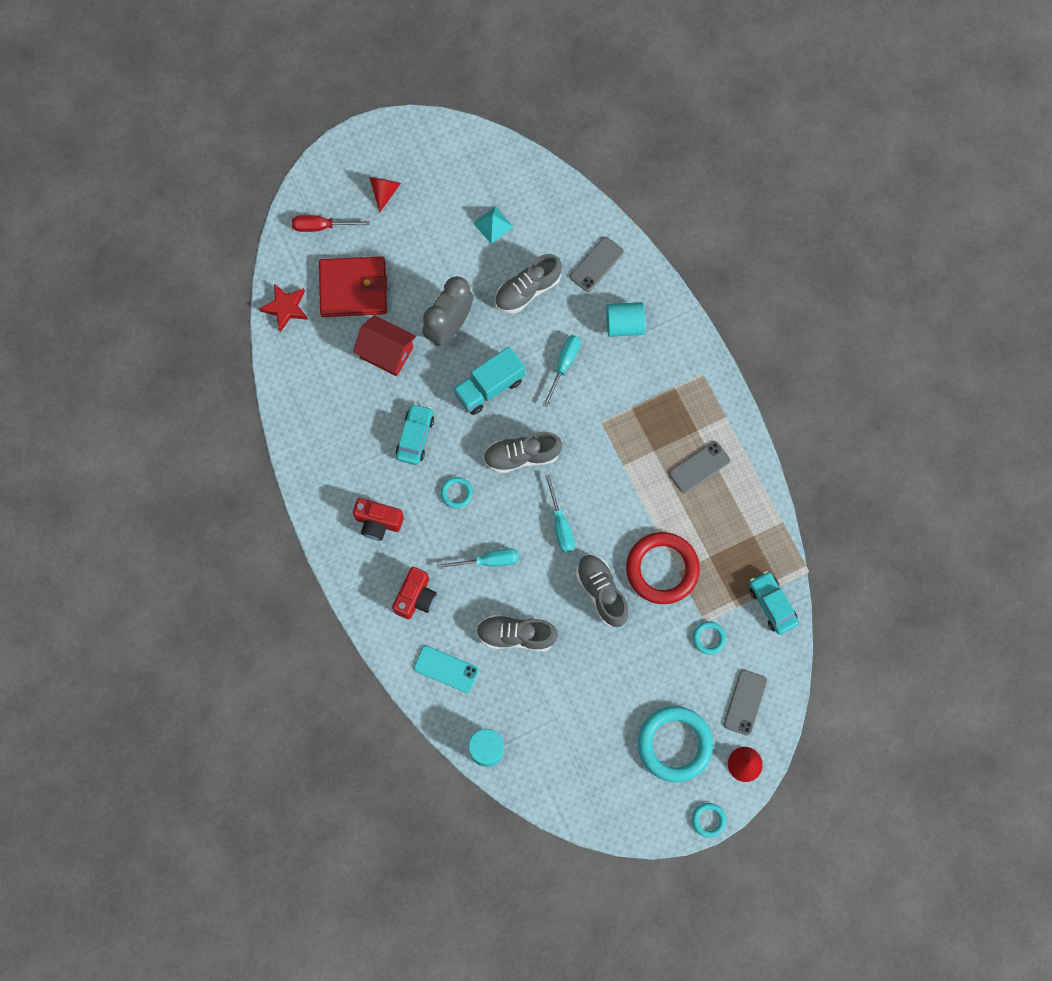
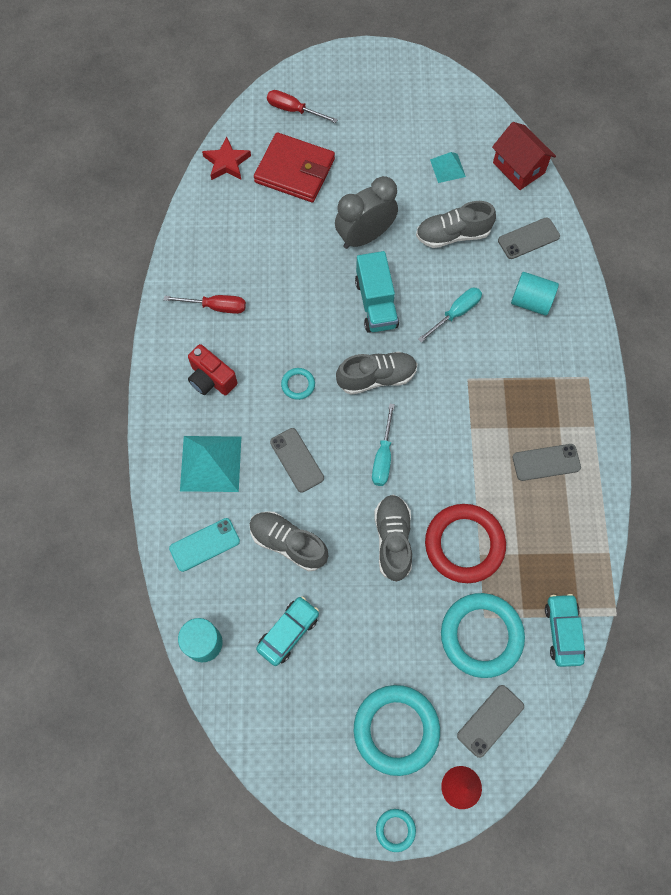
camera: 25 degrees right, 5 degrees down
red house [353,315,416,376] -> red house moved to [492,122,556,190]
red cone [369,177,401,213] -> none
red camera [392,567,437,619] -> turquoise pyramid [180,436,241,492]
turquoise car [395,403,434,465] -> turquoise car moved to [256,596,319,666]
turquoise phone [414,646,479,693] -> turquoise phone turned 75 degrees counterclockwise [169,518,240,572]
turquoise screwdriver [437,548,519,569] -> grey phone [270,428,324,493]
turquoise truck [453,346,525,415] -> turquoise truck turned 90 degrees counterclockwise [355,251,399,333]
grey shoe [483,432,562,473] -> grey shoe turned 150 degrees clockwise [336,351,417,395]
turquoise ring [693,621,726,655] -> turquoise ring [441,593,525,678], size x2.23
none -> red screwdriver [164,295,246,314]

